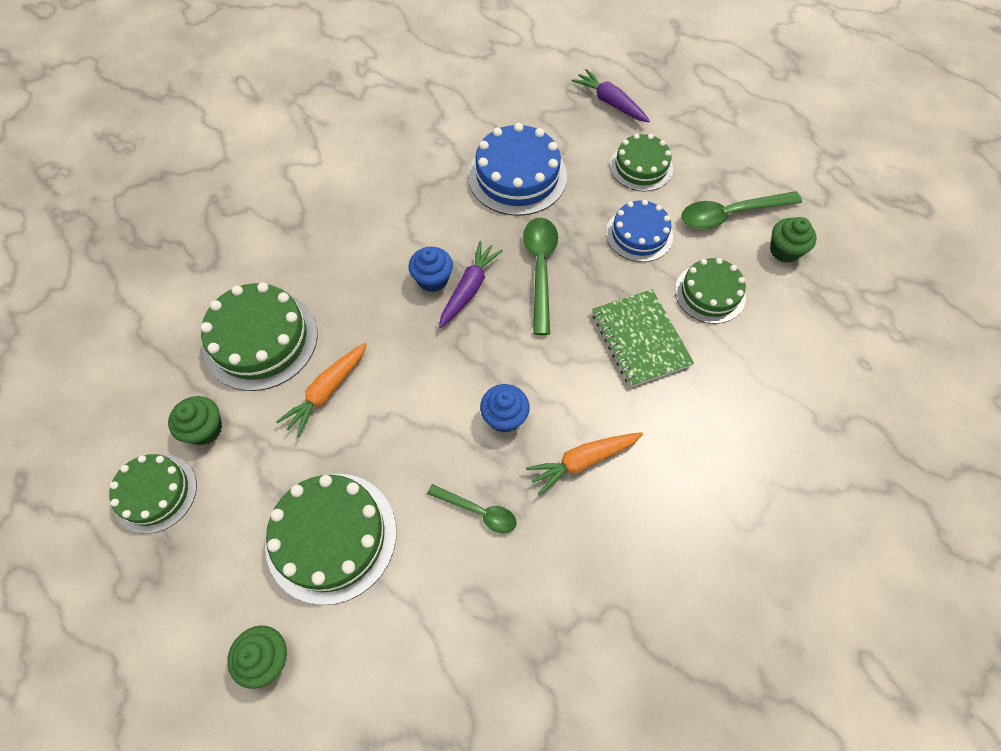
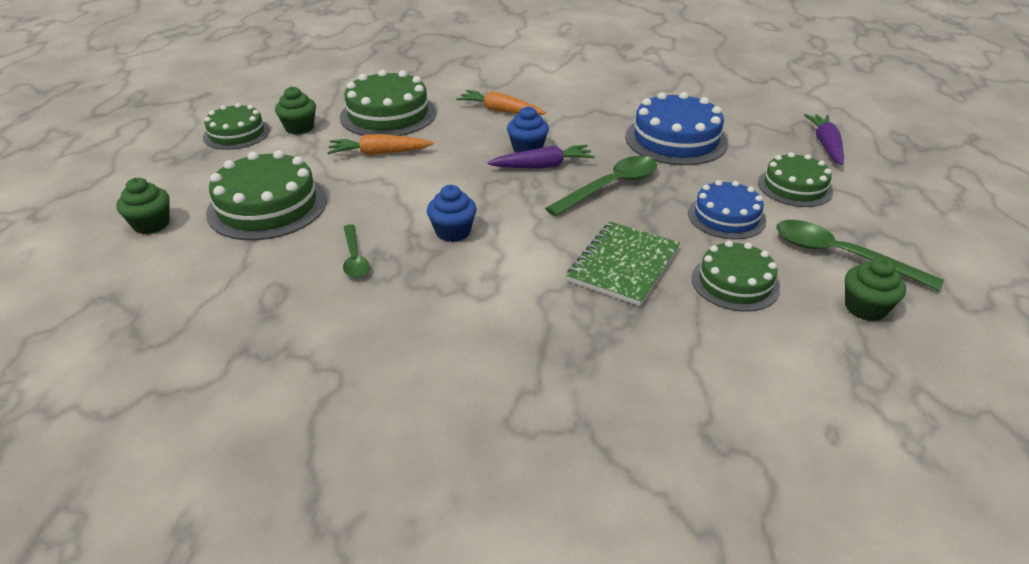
camera: 50 degrees right, 25 degrees down
orange carrot [526,432,643,495] -> orange carrot moved to [456,90,546,115]

